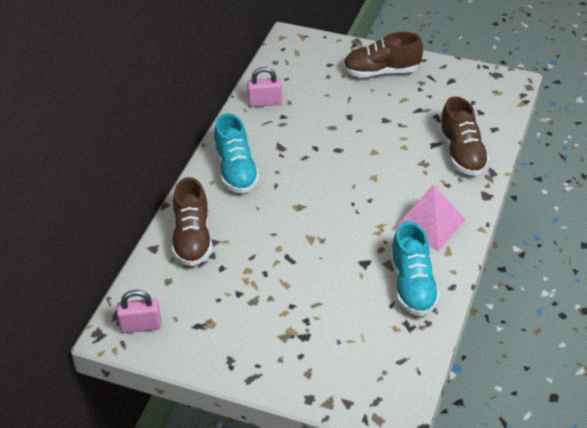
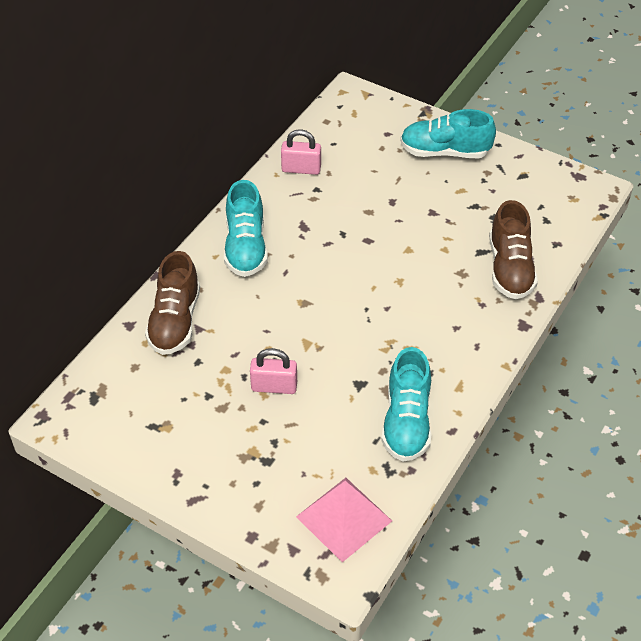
camera: 10 degrees right, 5 degrees up
pink padlock [117,290,161,333] -> pink padlock moved to [250,348,297,394]
brown shoe [343,32,423,78] -> turquoise shoe [400,109,496,158]
pink pyramid [393,184,466,251] -> pink pyramid moved to [296,478,392,562]

